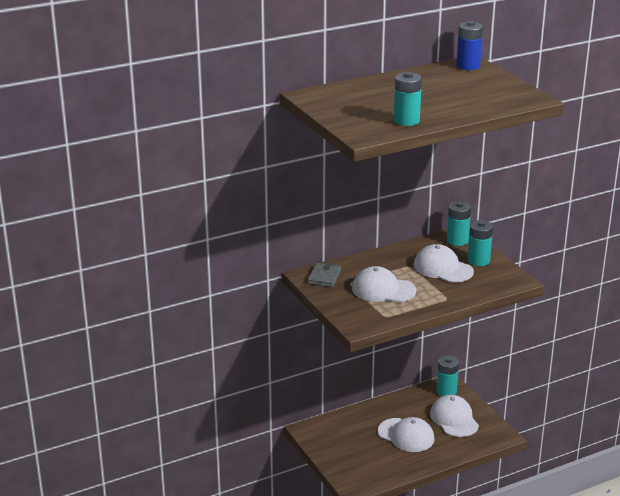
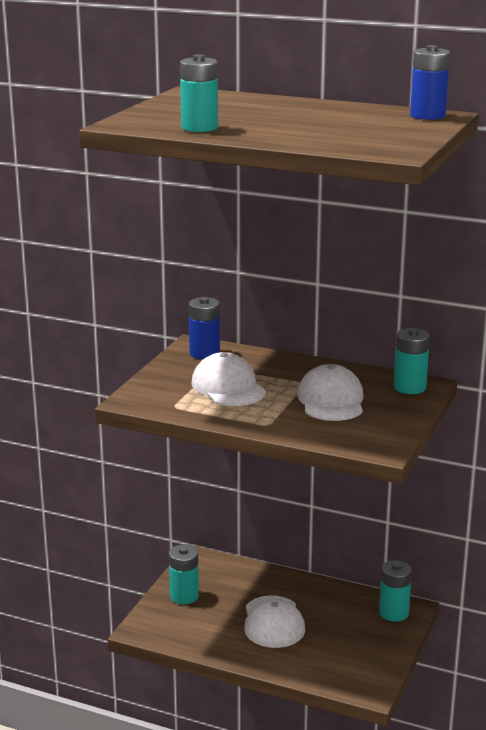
camera: 50 degrees right, 5 degrees down
grey wallet [308,263,341,287] -> blue battery [189,297,220,359]
white cap [430,395,479,437] -> none
turquoise battery [468,220,493,266] -> turquoise battery moved to [169,544,199,604]

